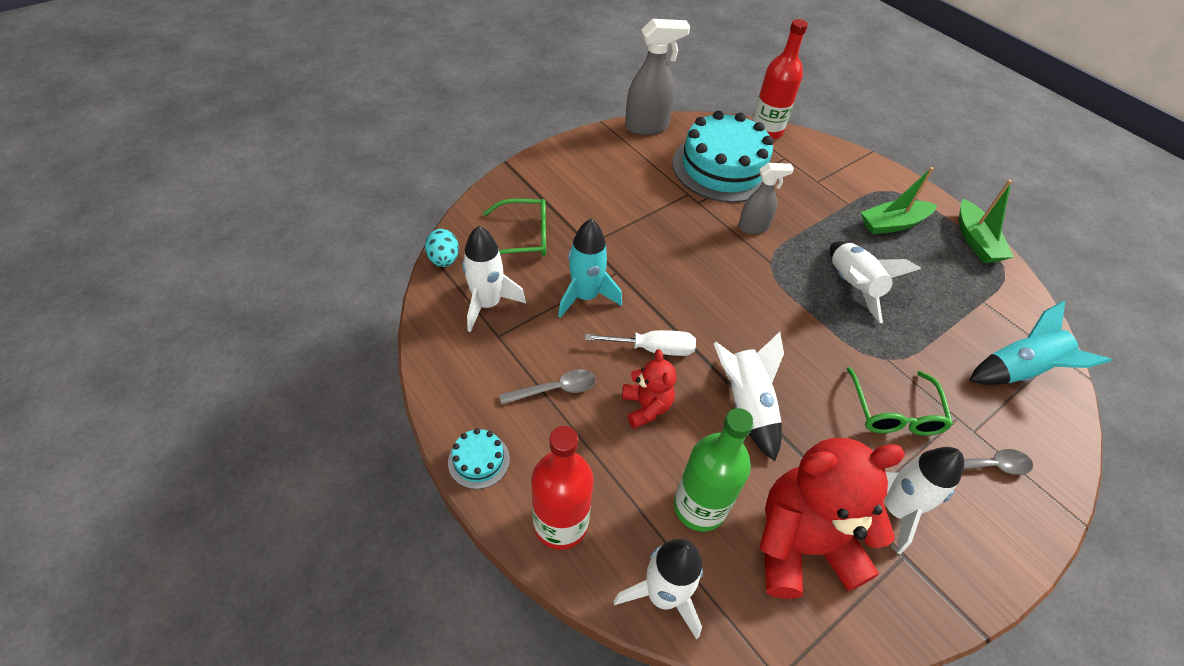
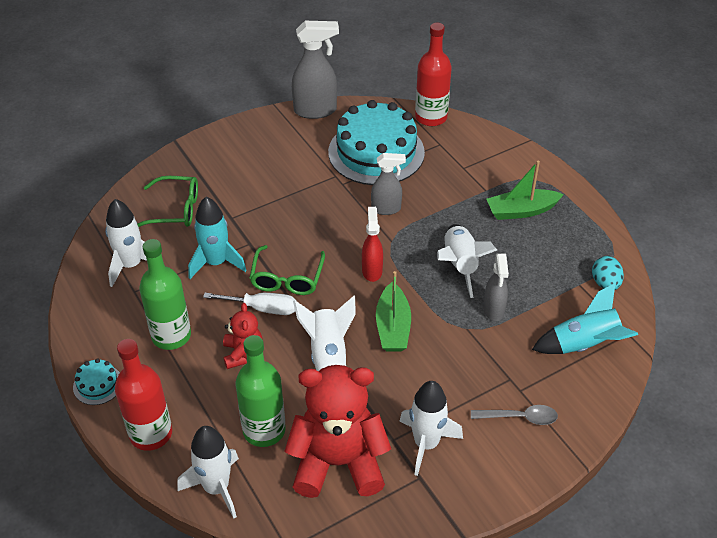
camera: 10 degrees right, 5 degrees down
turquoise egg [425,229,459,267] -> turquoise egg moved to [592,256,624,290]
grey spoon [499,369,596,405] -> green bottle [139,239,191,350]
green glasses [847,367,953,436] -> green glasses moved to [249,245,325,295]
green boat [959,179,1014,263] -> green boat moved to [376,271,411,351]
none -> red spray bottle [362,207,383,282]
none -> grey spray bottle [483,254,509,322]

